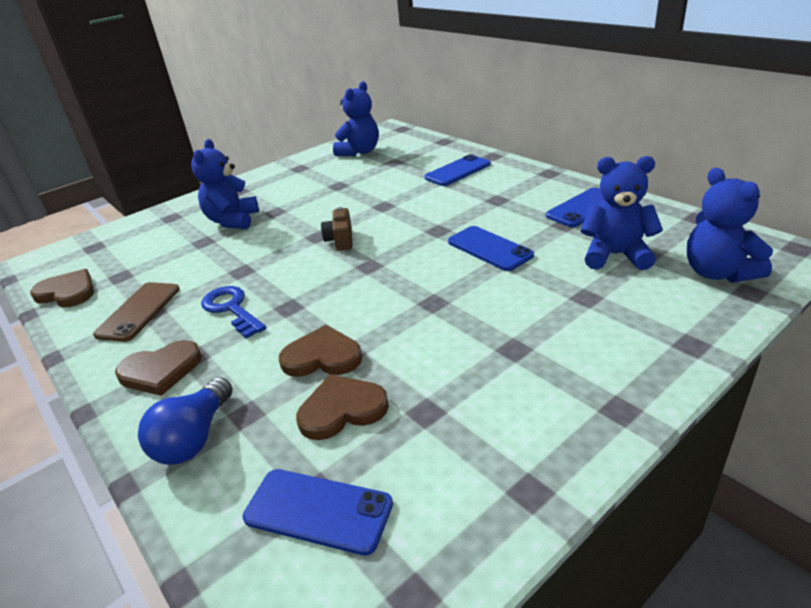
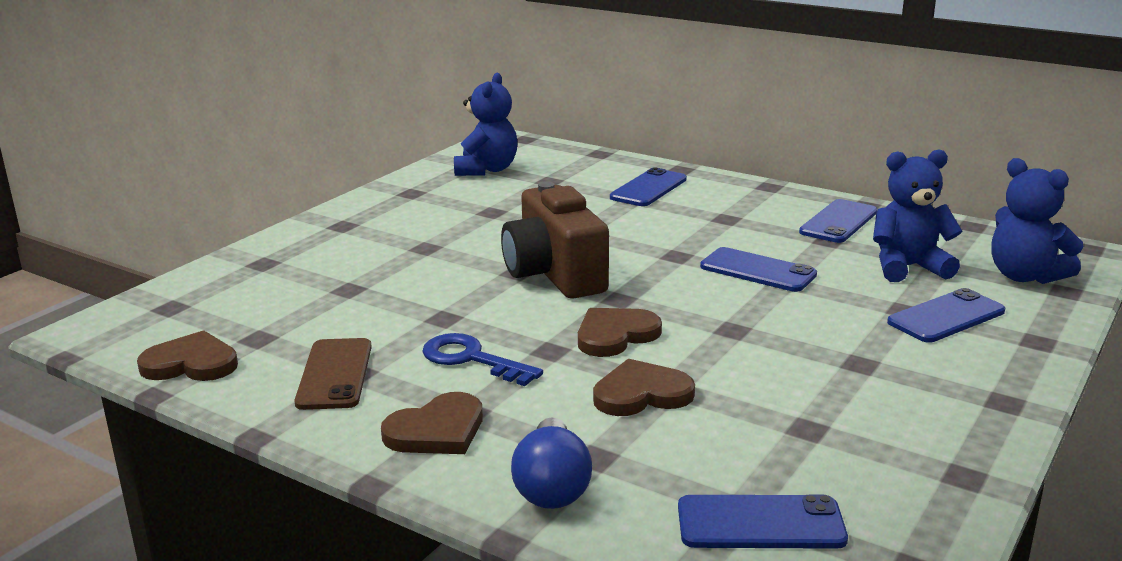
camera: 20 degrees left, 10 degrees down
blue teddy bear [191,139,259,229] -> none
brown heart [296,374,389,440] -> brown heart moved to [578,308,662,357]
brown camera [321,207,352,251] -> brown camera [501,181,609,299], size x2.11
none -> blue phone [887,288,1005,343]

